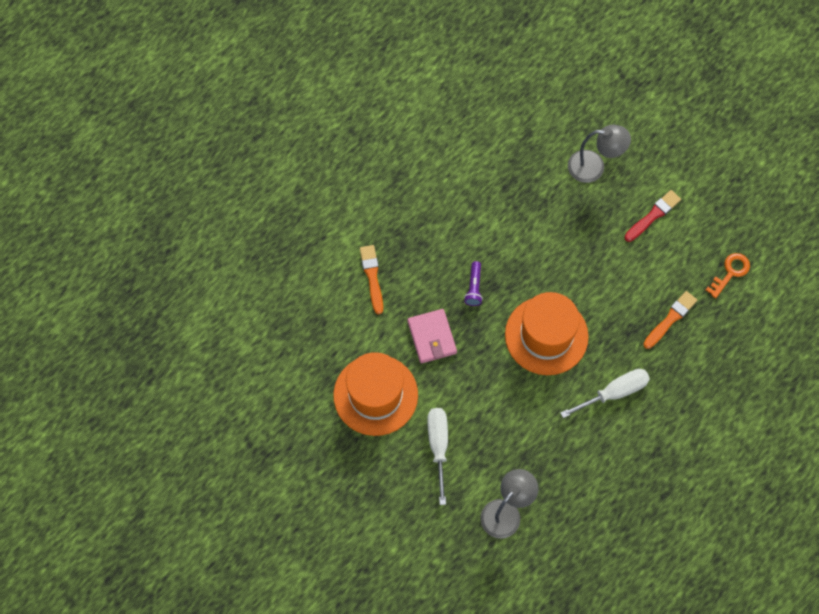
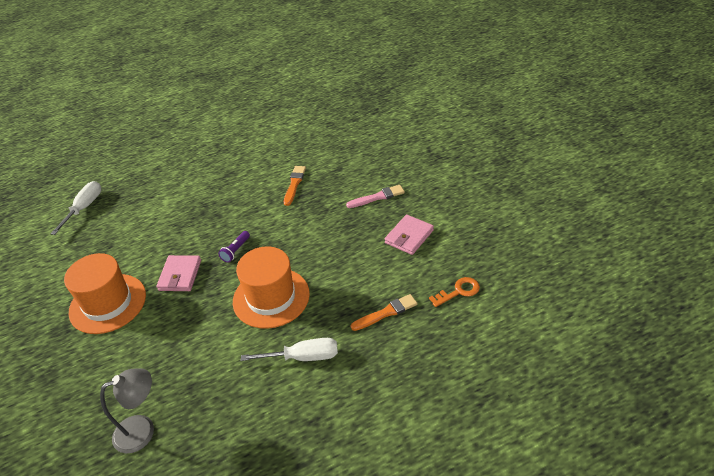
camera: 25 degrees right, 25 degrees down
orange brush [360,245,383,314] -> orange brush moved to [284,166,306,206]
white screwdriver [427,408,448,505] -> white screwdriver moved to [50,181,101,235]
grey lamp [568,125,631,183] -> pink brush [346,185,405,208]
red brush [624,190,681,242] -> pink wallet [385,214,434,255]

